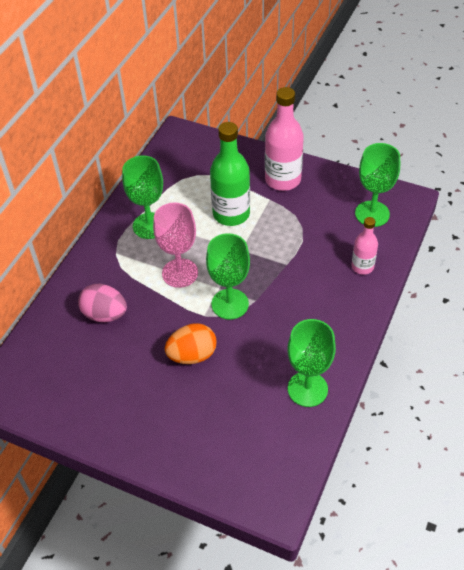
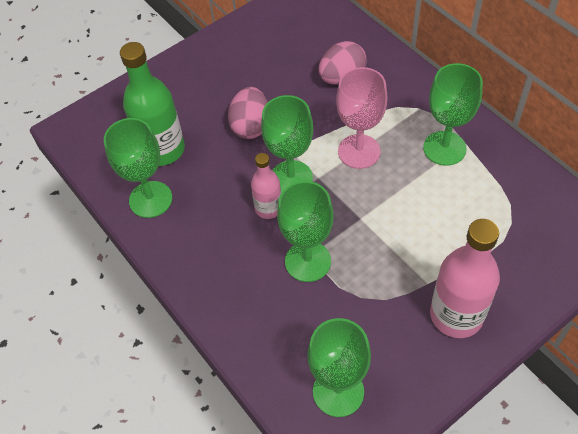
camera: 120 degrees right, 5 degrees up
orange egg [165,323,217,364] -> pink egg [228,87,268,139]
green bottle [210,122,250,226] -> green bottle moved to [120,42,185,166]
pink bottle [351,217,378,275] -> pink bottle moved to [251,153,281,219]
none -> green goblet [277,181,334,282]

